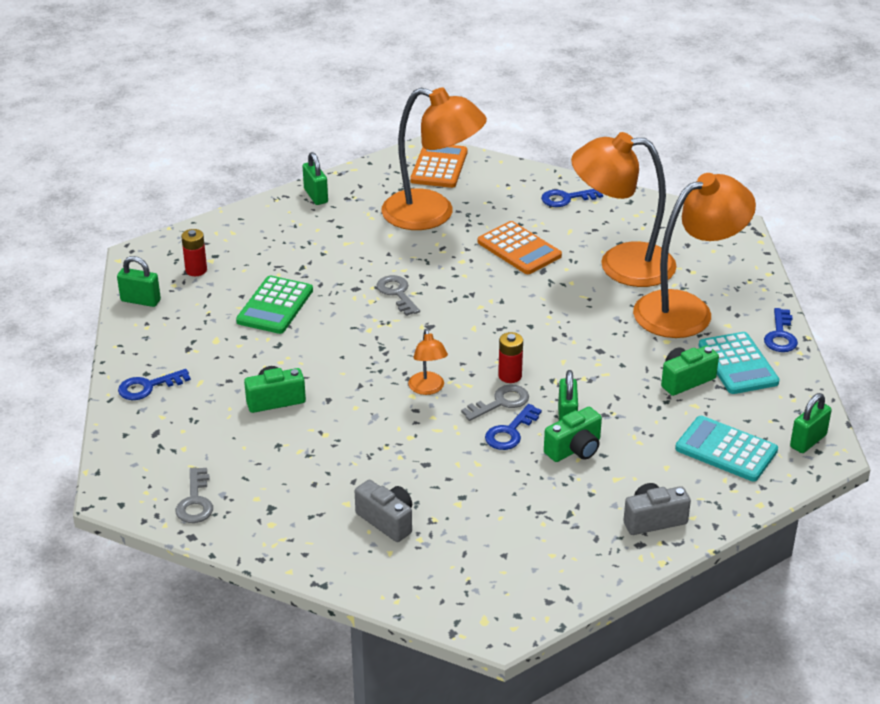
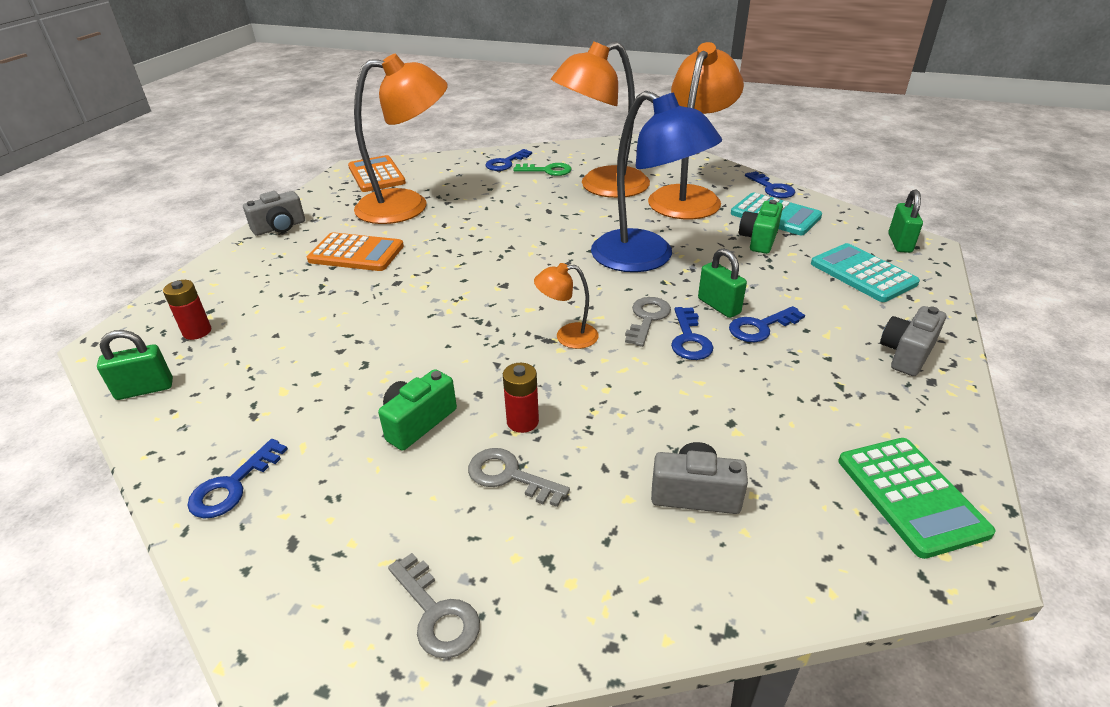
camera: 35 degrees left, 0 degrees up
green calculator [236,276,313,334] -> green calculator moved to [839,438,996,559]
green padlock [303,152,328,205] -> grey camera [243,191,305,236]
grey key [377,275,420,316] -> grey key moved to [468,448,570,507]
orange lamp [408,329,448,395] -> orange lamp turned 135 degrees clockwise [534,263,599,349]
orange calculator [478,221,562,274] -> orange calculator moved to [307,232,404,271]
red battery [498,332,523,383] -> red battery moved to [503,363,539,433]
green camera [544,407,602,462] -> blue key [729,306,805,342]
turquoise calculator [675,416,778,482] -> turquoise calculator turned 60 degrees clockwise [811,243,920,302]
none -> green key [513,163,572,176]
none -> blue lamp [591,91,722,272]

